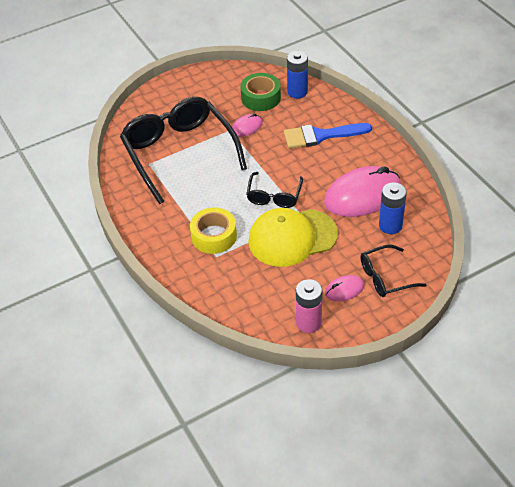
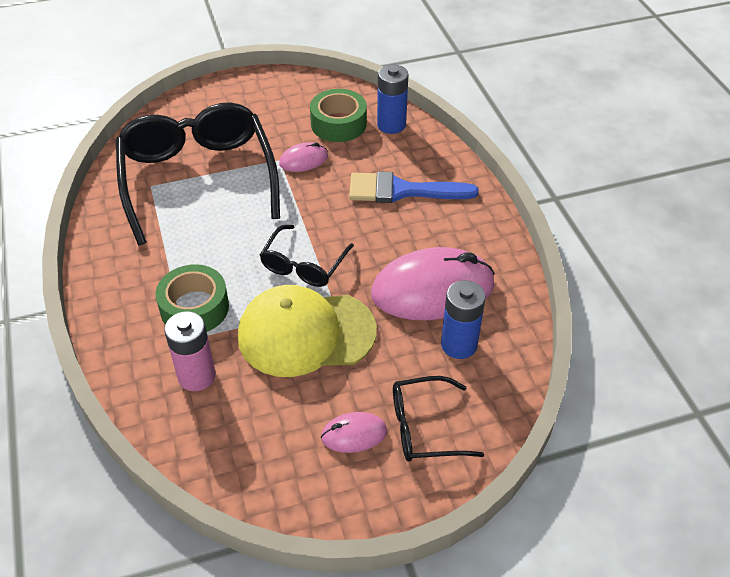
camera: 10 degrees right, 0 degrees up
yellow tape [190,207,237,254] -> green tape [155,265,229,332]
pink battery [296,279,322,333] -> pink battery moved to [164,311,216,391]

